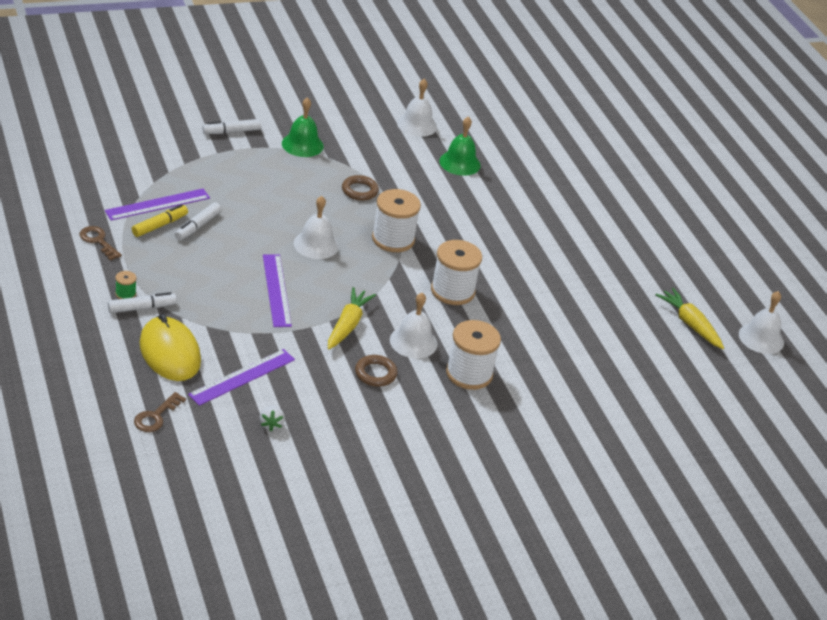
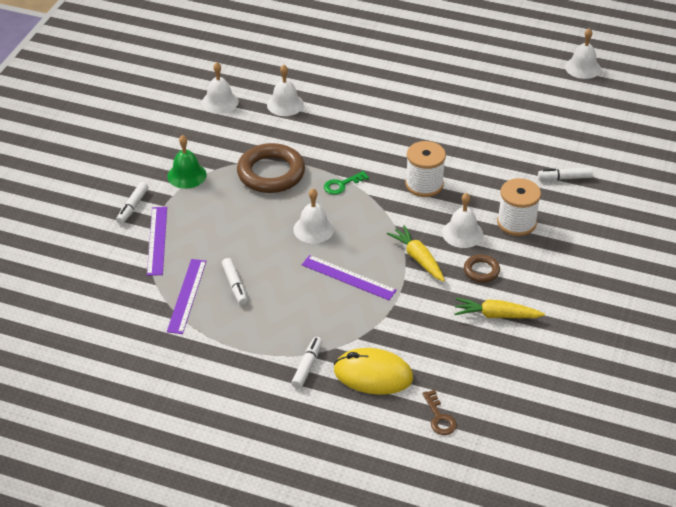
camera: 45 degrees left, 5 degrees up
brown key [80,226,122,261] -> none
green spool [115,271,137,299] -> none
yellow marker [132,204,188,237] -> none
purple ruler [188,349,295,406] -> purple ruler moved to [147,207,167,276]
white strawberry [260,405,285,431] -> none
brown ring [342,175,379,201] -> brown ring [237,143,305,193], size x2.02
white spool [372,189,421,252] -> green key [324,171,369,195]
green bell [439,116,481,176] -> white bell [267,65,304,116]
yellow carrot [655,288,724,349] -> yellow carrot moved to [455,298,545,318]
none -> white marker [538,167,593,180]

